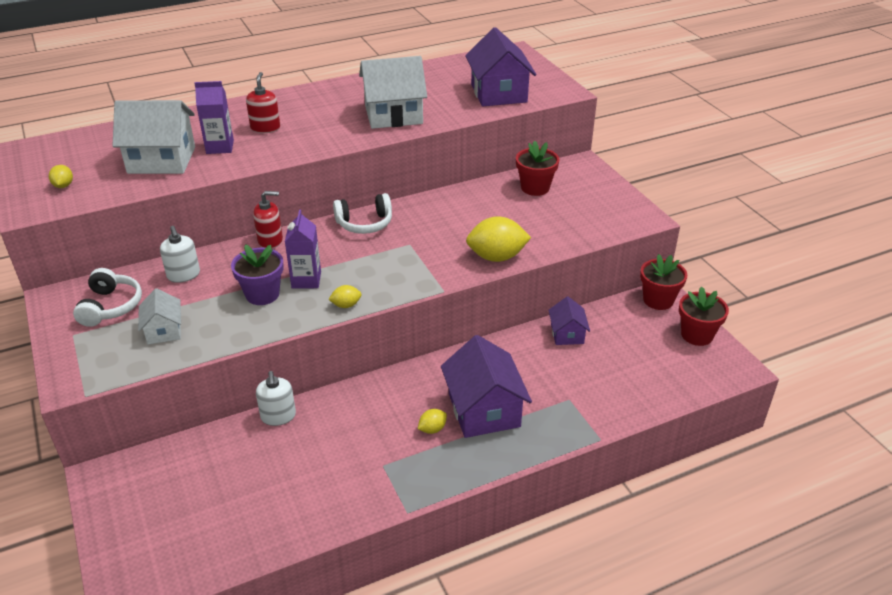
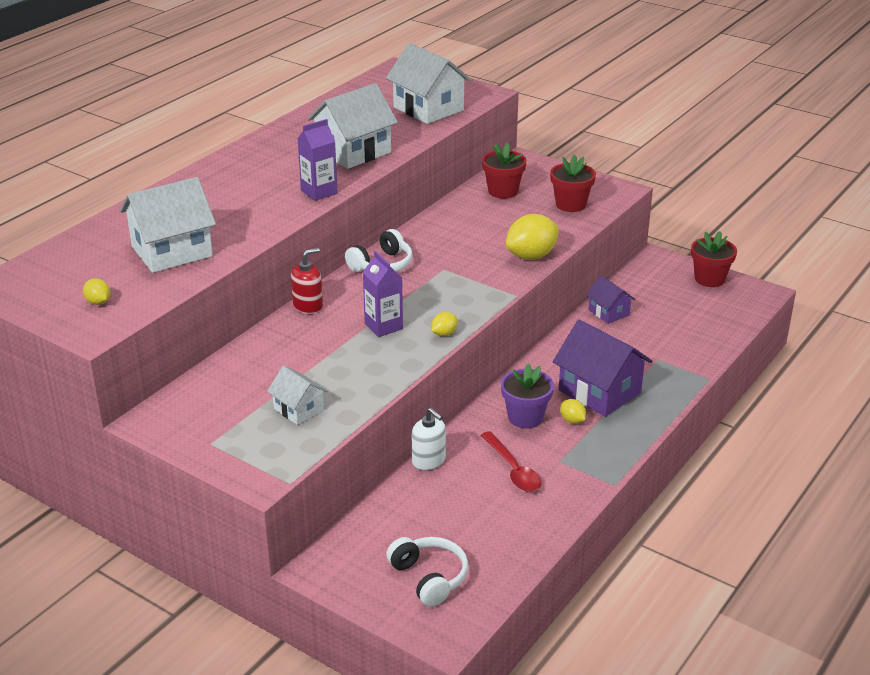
camera: 30 degrees left, 5 degrees down
white headphones [73,268,142,327] -> white headphones moved to [386,537,468,607]
white soap dispenser [160,226,200,283] -> none
purple carton [195,81,234,154] -> purple carton moved to [297,119,338,201]
purple flower pot [231,244,283,305] -> purple flower pot moved to [501,364,554,428]
red soap dispenser [246,72,280,133] -> none
yellow lemon [418,409,447,434] -> yellow lemon turned 60 degrees counterclockwise [560,399,586,424]
purple house [465,27,536,106] -> white house [386,43,471,124]
red flower pot [640,254,687,310] -> red flower pot moved to [550,154,596,212]
none -> red spoon [481,431,542,492]

